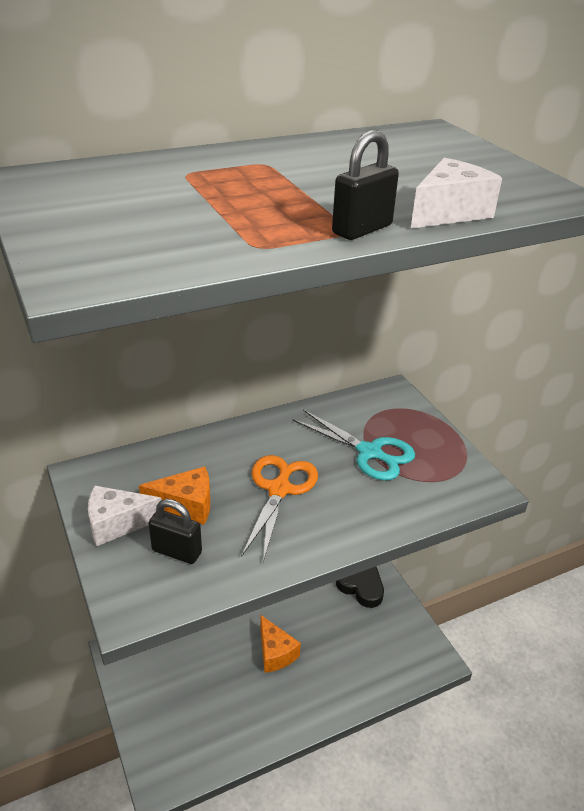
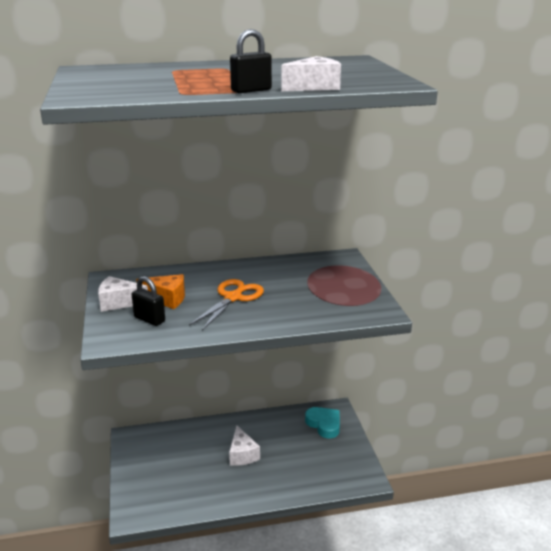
camera: 15 degrees right, 10 degrees down
orange cheese [260,615,301,673] -> white cheese [229,425,260,466]
turquoise scissors [293,410,415,481] -> none
black heart [336,567,384,608] -> turquoise heart [305,407,340,439]

